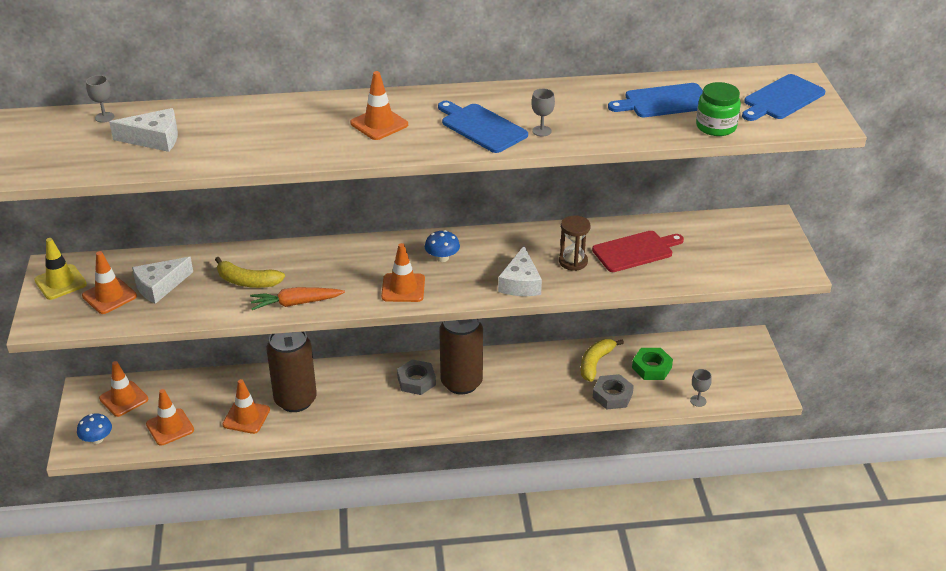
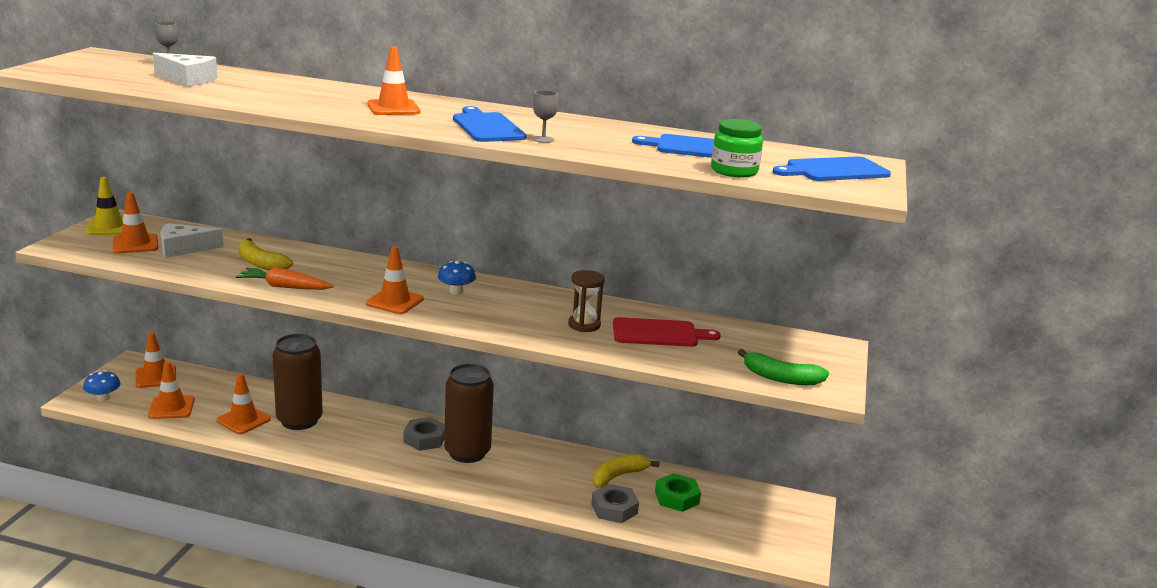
camera: 20 degrees right, 15 degrees down
white cheese [498,246,542,296] -> none
grey goblet [690,369,712,407] -> none
none -> green banana [738,349,829,385]

